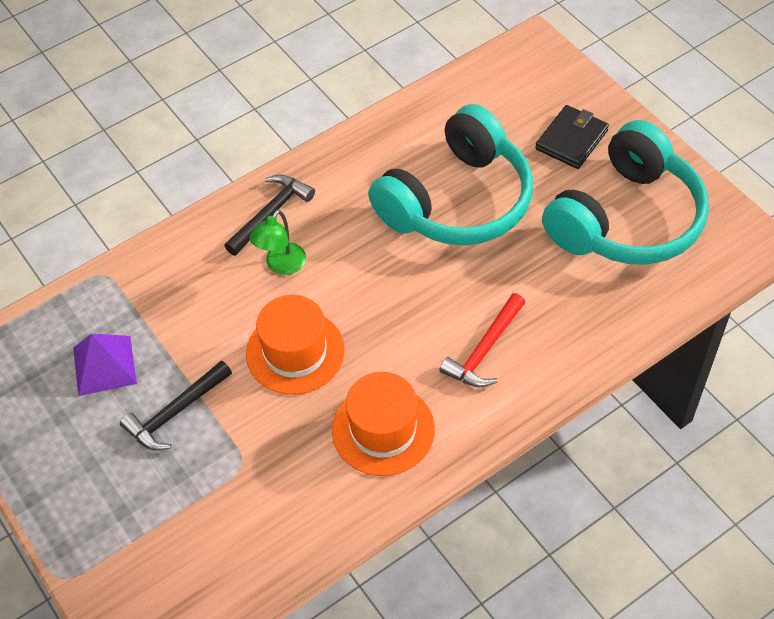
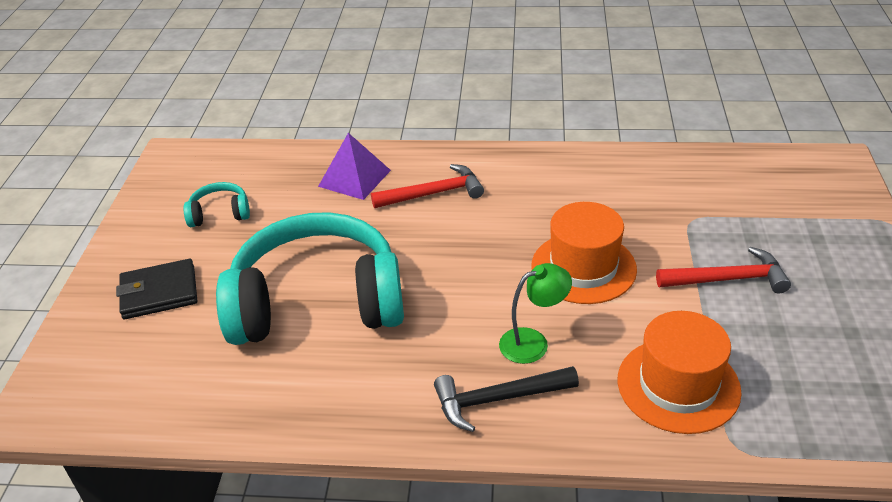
camera: 140 degrees left, 15 degrees down
purple pyramid [73,334,137,396] -> purple pyramid moved to [318,133,391,200]
black hammer [120,360,232,451] -> red hammer [656,247,791,293]
orange hat [332,372,435,476] -> orange hat moved to [618,311,742,434]
turquoise headphones [542,120,709,265] -> turquoise headphones [183,182,250,227], size x0.40

